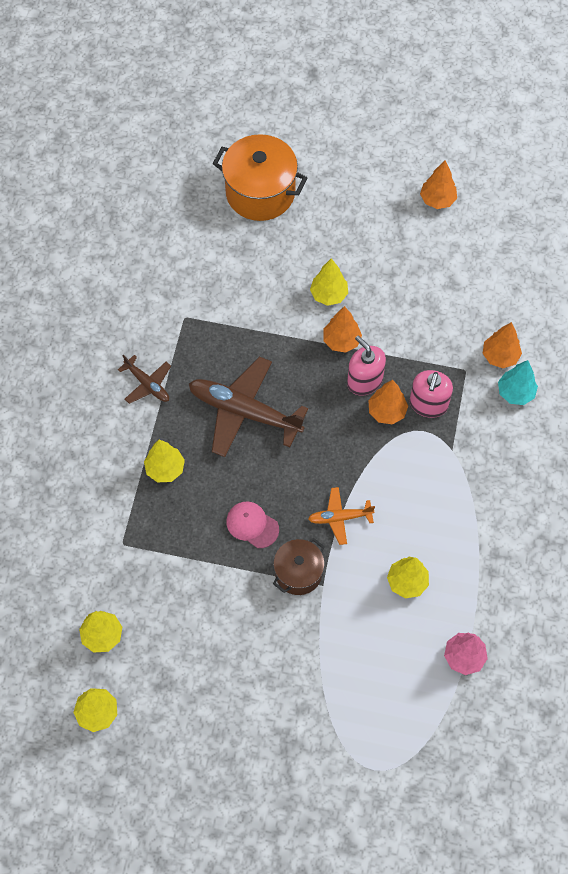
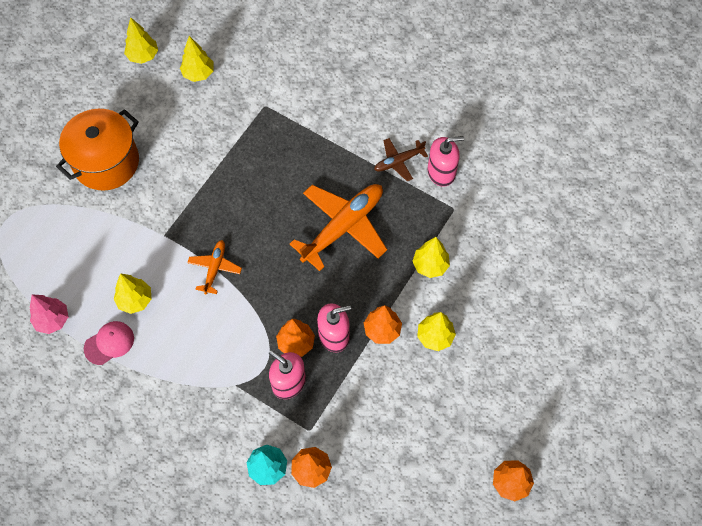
camera: 110 degrees right, 0 degrees up
yellow tree [144,440,185,483] -> yellow tree moved to [412,237,450,278]
brown plane [189,357,308,457] -> orange plane [290,184,387,271]
orange pot [213,134,307,221] -> orange pot moved to [56,109,139,190]
pink cap [226,502,279,548] -> pink cap moved to [84,321,134,365]
brown pot [273,538,325,595] -> none
none -> pink soap dispenser [428,136,464,187]

